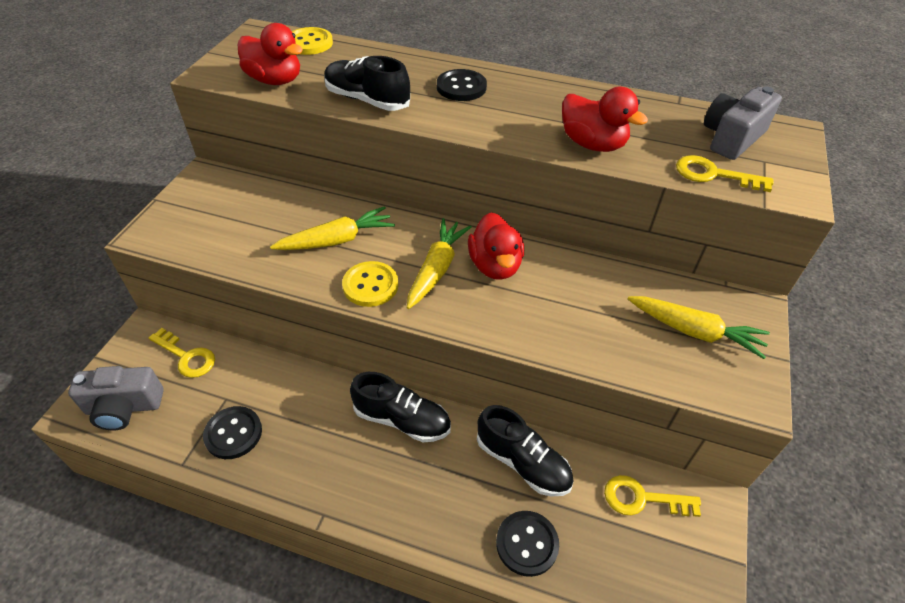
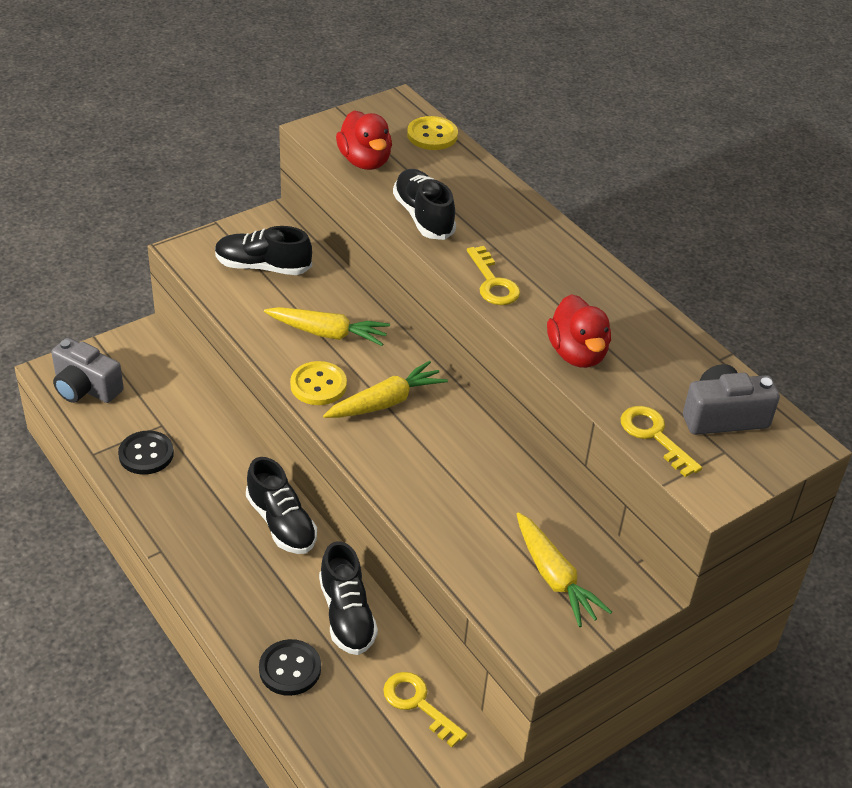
camera: 35 degrees right, 5 degrees down
yellow key [149,328,215,378] -> yellow key moved to [467,246,520,305]
black button [437,69,487,101] -> none
red duck [468,212,524,280] -> none
none -> black shoe [215,226,312,275]

